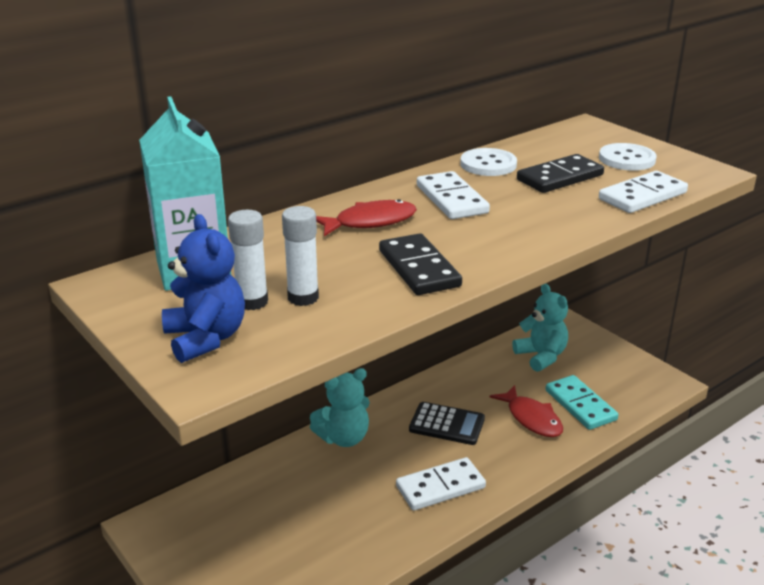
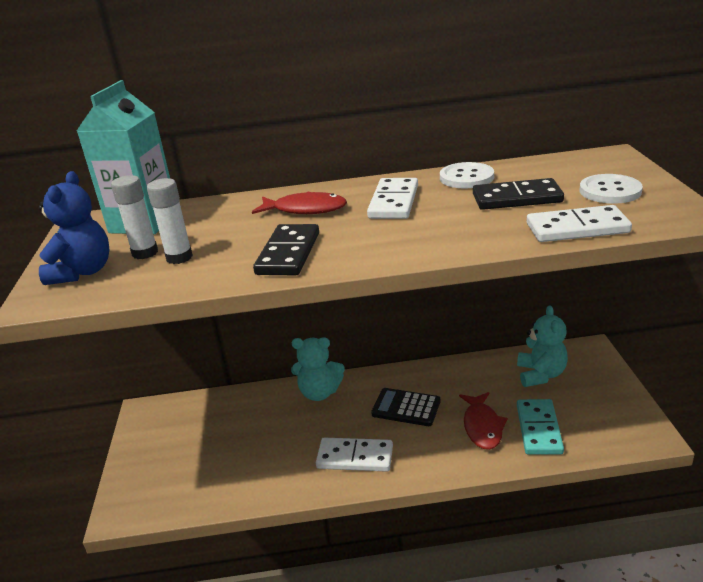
camera: 35 degrees right, 0 degrees up
black calculator [409,402,485,445] -> black calculator turned 150 degrees clockwise [371,388,440,426]

